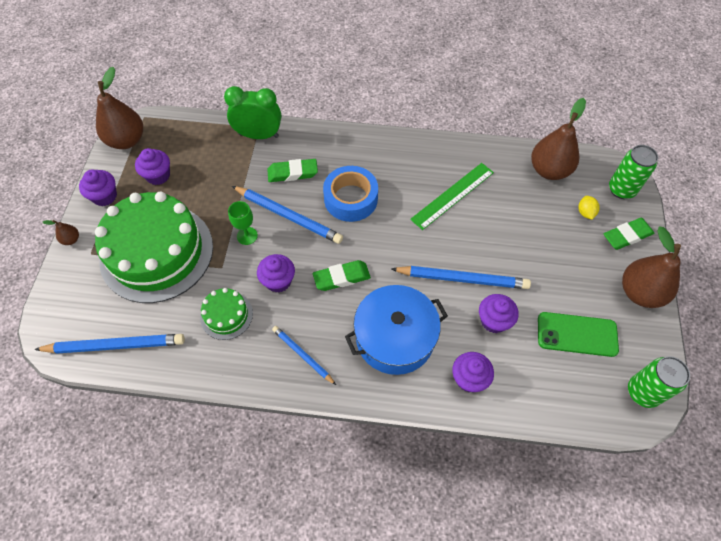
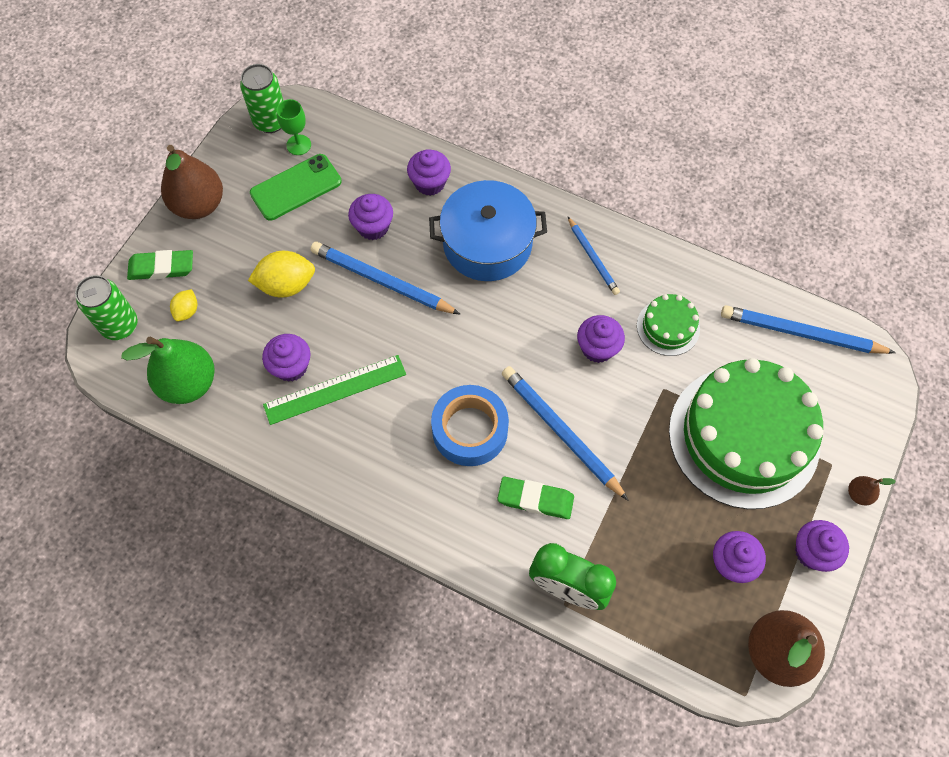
camera: 160 degrees left, 5 degrees up
green goblet [228,201,258,245] -> green goblet moved to [276,99,311,155]
green eraser [313,260,371,291] -> none
brown pear [531,98,586,180] -> green pear [121,337,215,404]
green phone [538,312,619,357] -> green phone turned 60 degrees counterclockwise [250,154,342,221]
none -> yellow lemon [248,251,315,298]
none -> purple cupcake [262,334,310,382]

